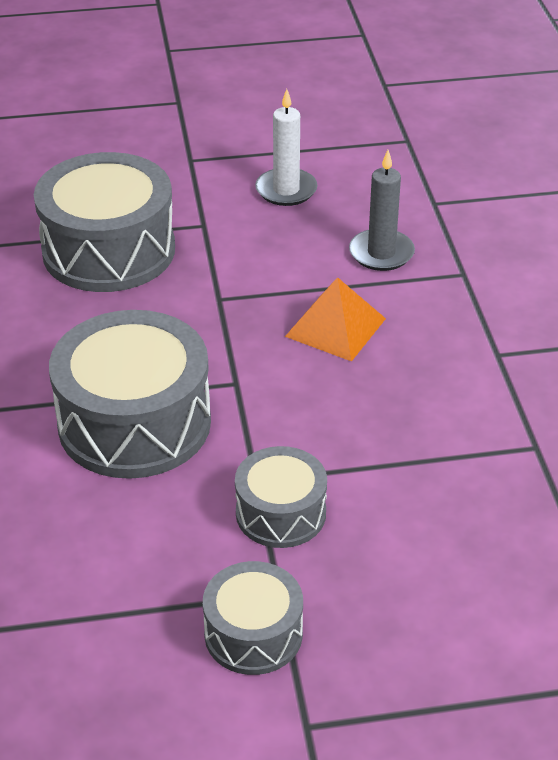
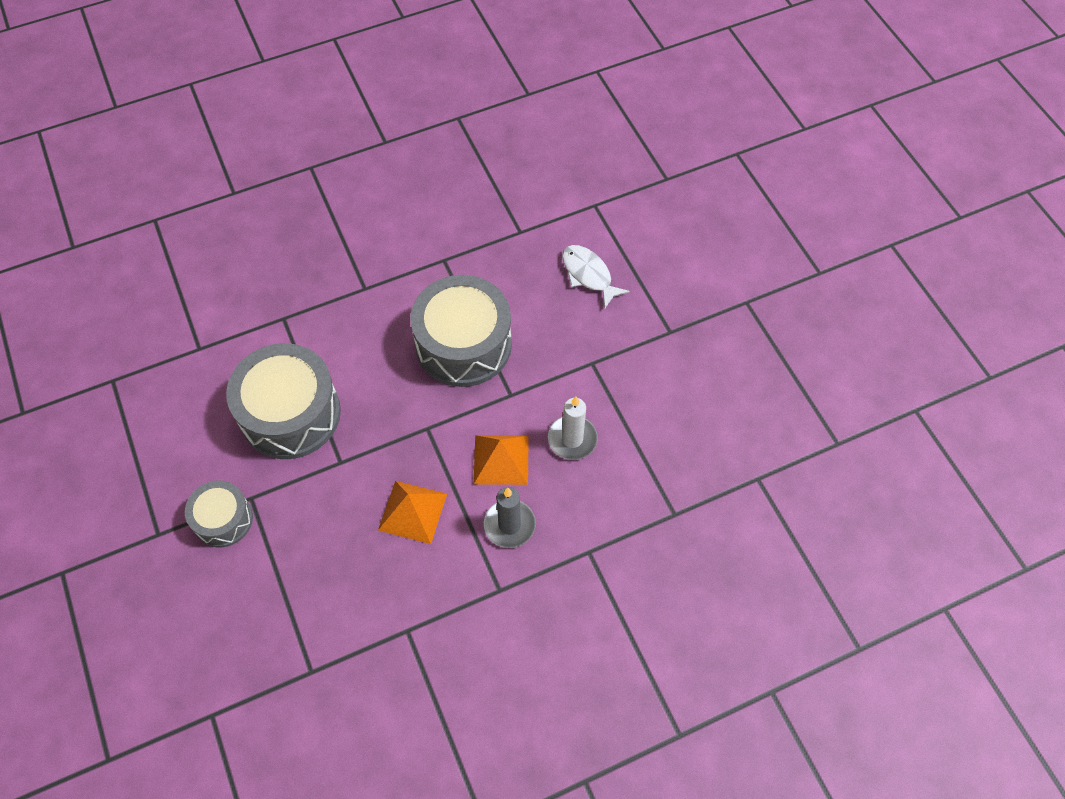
camera: 75 degrees right, 20 degrees up
grey drum [203,561,303,675] -> none
none -> orange pyramid [474,435,529,485]
none -> white fish [562,245,630,308]

